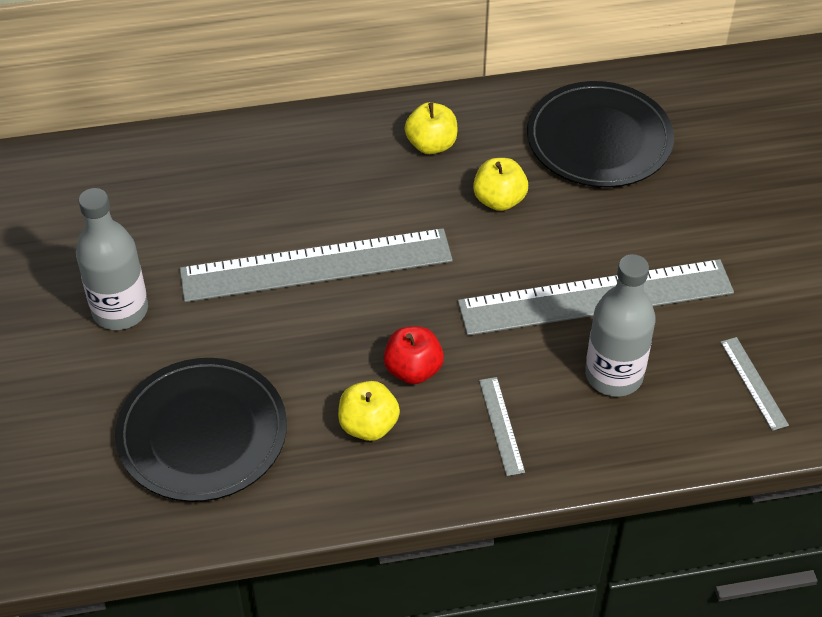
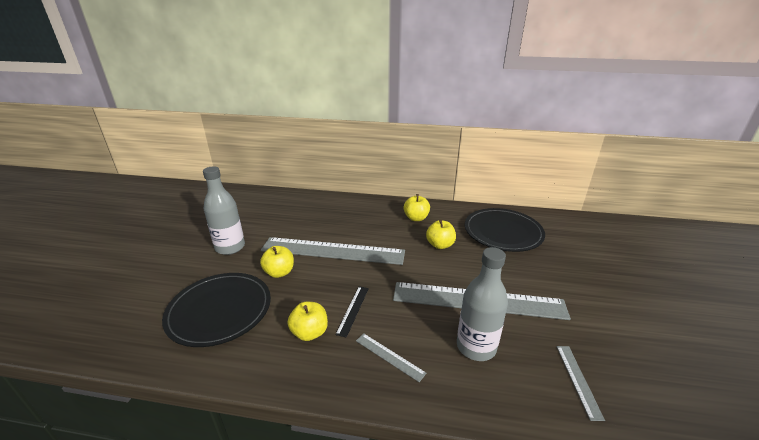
camera: 20 degrees right, 20 degrees down
red apple [383,326,444,384] -> black ruler [335,286,369,338]
grey ruler [479,377,525,476] -> grey ruler turned 60 degrees counterclockwise [356,333,427,382]
none -> yellow apple [260,246,294,278]

